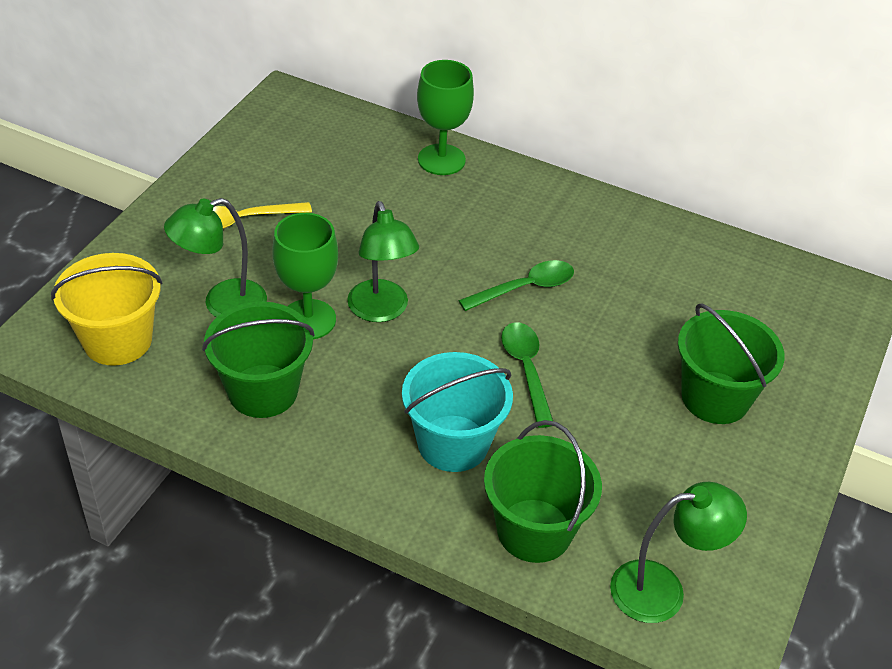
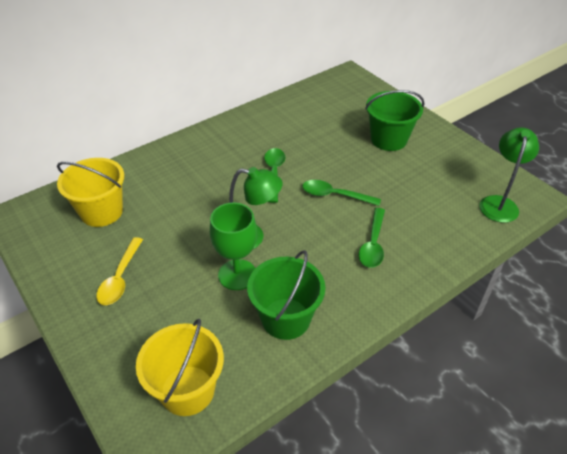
camera: 60 degrees left, 0 degrees up
green lamp [164,198,267,317] -> none
turquoise bucket [402,352,513,472] -> green spoon [358,208,385,268]
green goblet [417,60,474,175] -> none
green bucket [484,420,602,563] -> none
none -> yellow bucket [57,158,124,227]

